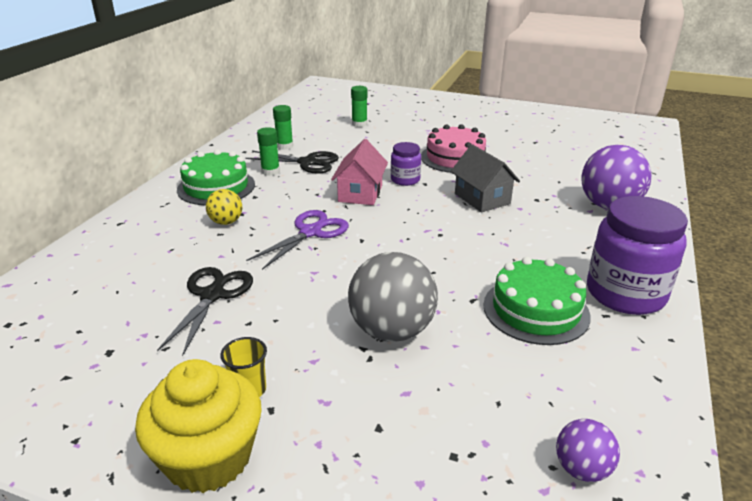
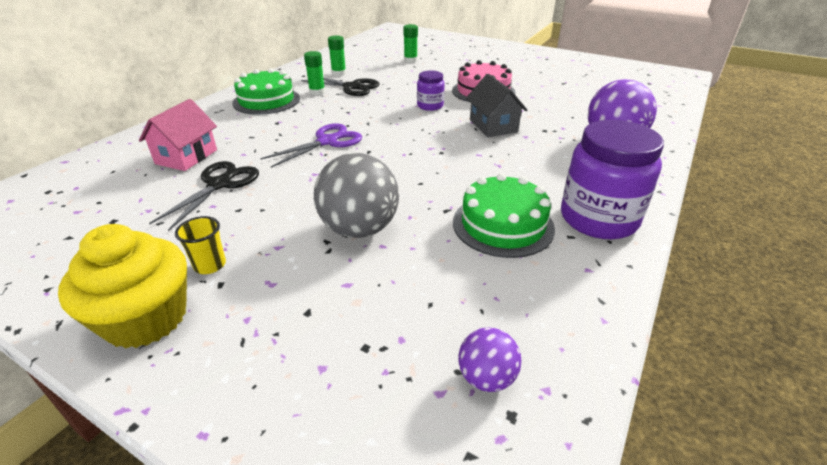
camera: 10 degrees right, 5 degrees up
yellow ball [206,189,242,225] -> none
pink house [331,139,388,205] -> pink house moved to [139,99,217,171]

